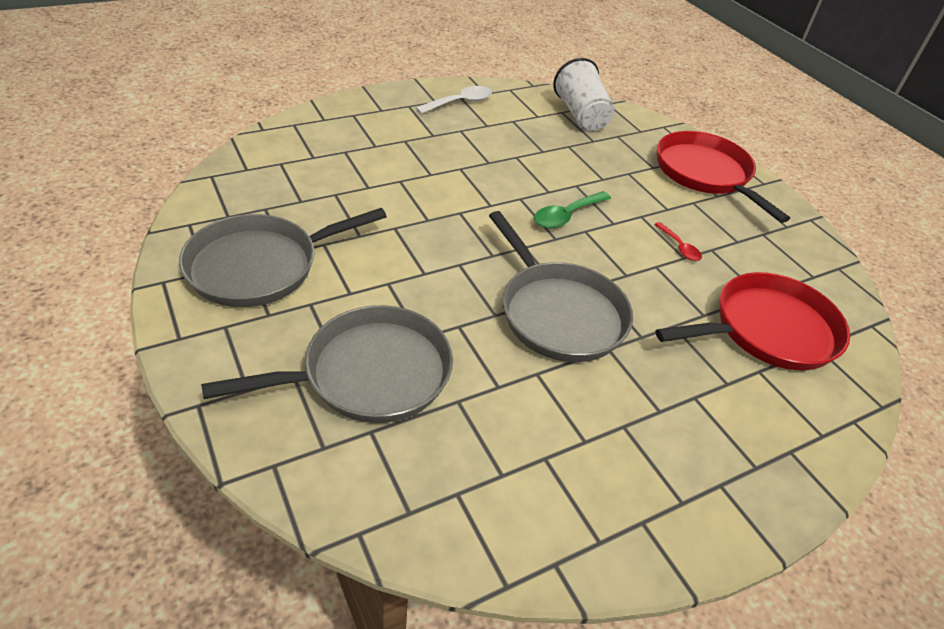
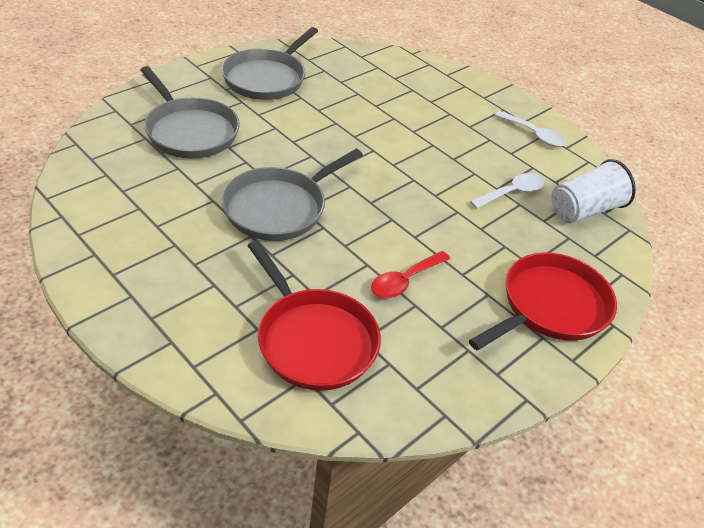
camera: 75 degrees right, 0 degrees up
grey pan [179,208,387,307] -> grey pan turned 105 degrees counterclockwise [221,27,318,100]
green spoon [534,191,611,229] -> none
red spoon [654,222,702,261] -> red spoon [371,251,450,298], size x1.59
none -> white spoon [470,173,544,209]

